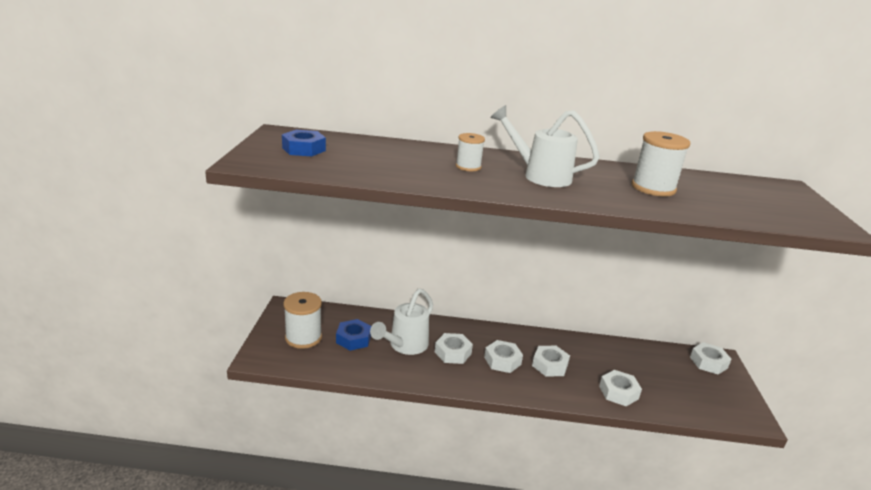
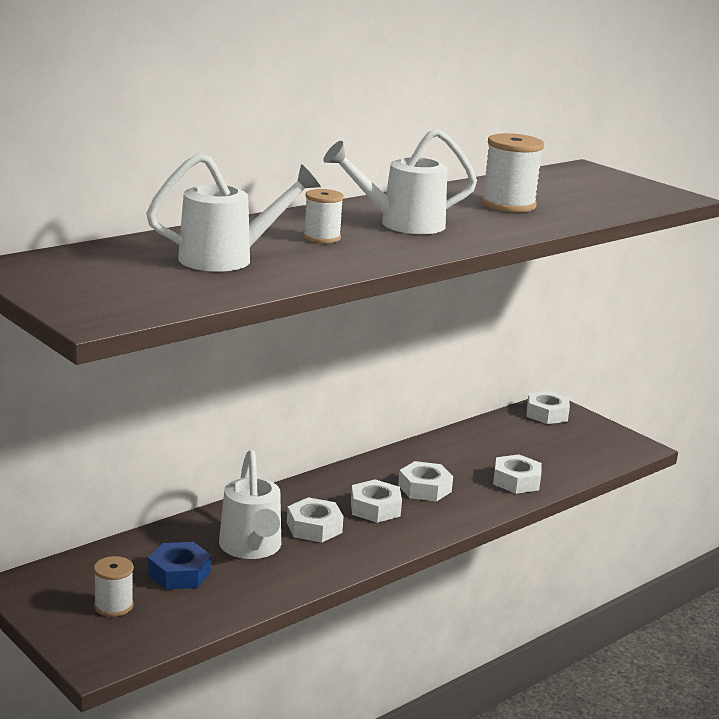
camera: 45 degrees left, 5 degrees down
blue nut [282,130,326,156] -> none
white spool [283,292,322,349] -> white spool [94,556,134,617], size x0.61
none -> white watering can [146,153,321,272]

